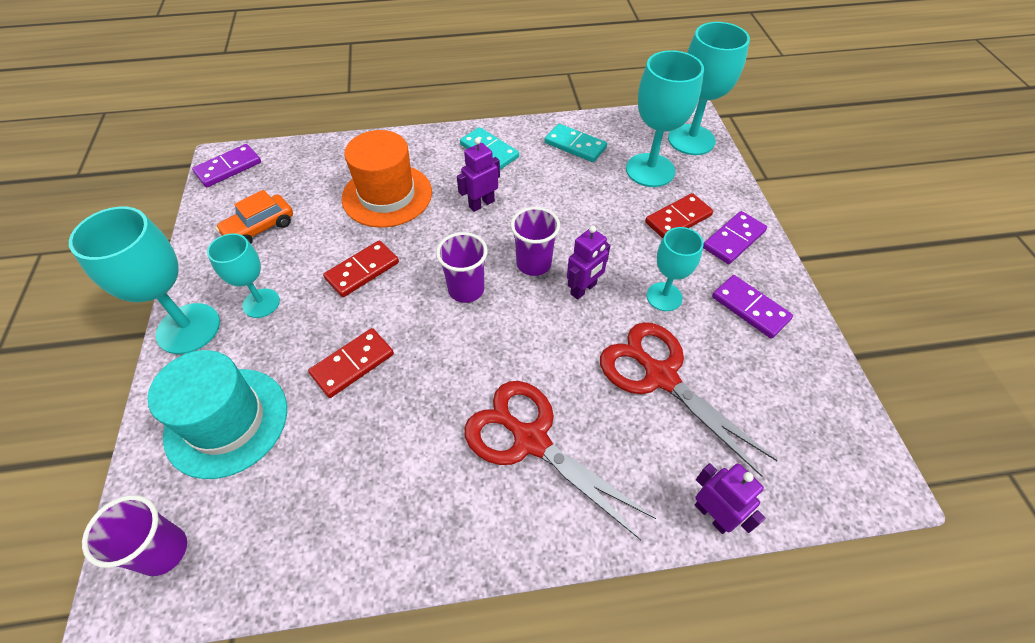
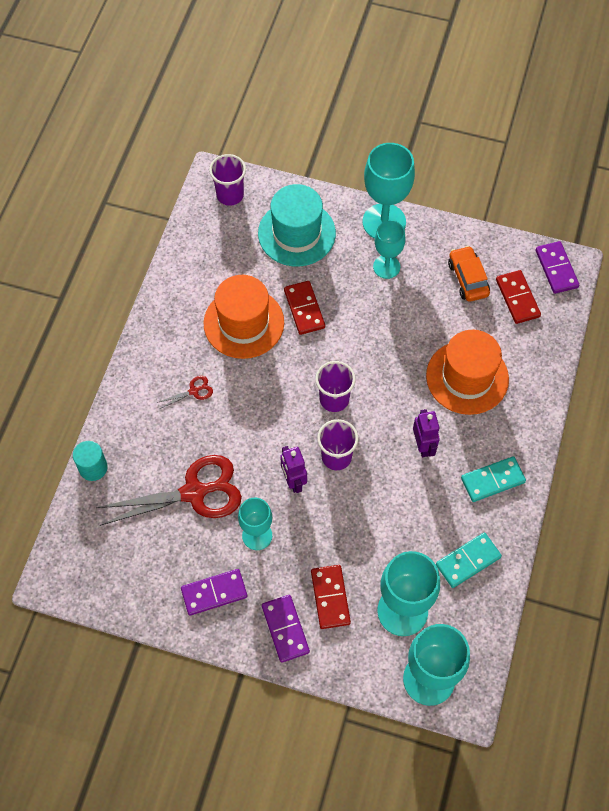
camera: 115 degrees right, 10 degrees up
red domino [323,240,399,297] -> red domino moved to [496,270,541,324]
red scissors [464,381,656,540] -> red scissors [157,376,213,409], size x0.41
purple robot [695,463,765,534] -> turquoise cylinder [73,441,108,481]
none -> orange hat [204,275,284,359]

